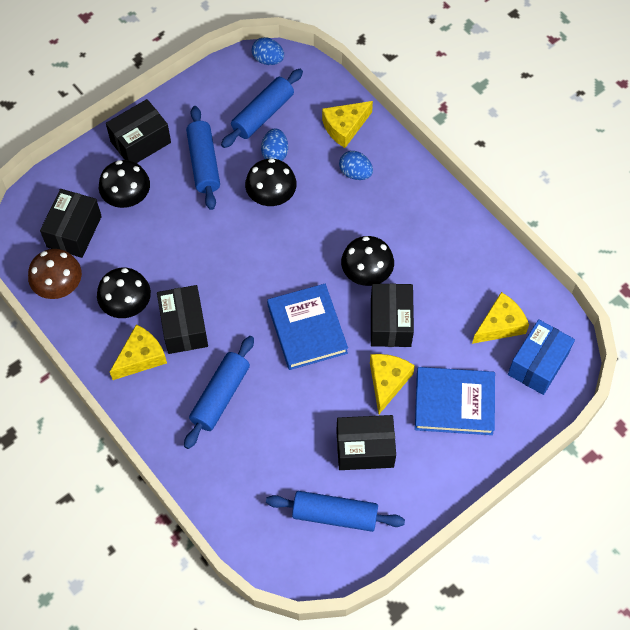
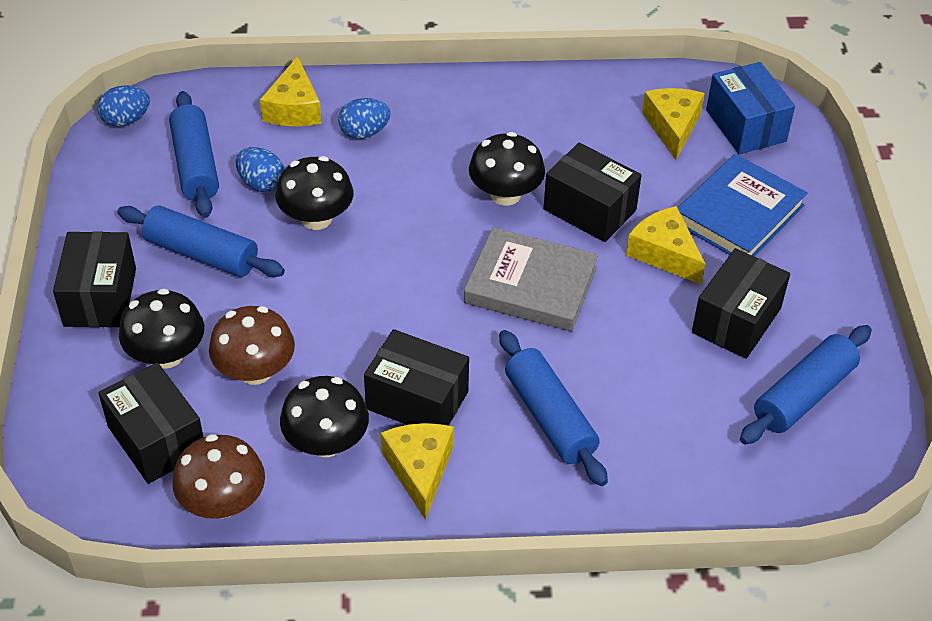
camera: 55 degrees left, 15 degrees down
blue book [267,284,348,370] -> grey book [464,227,598,331]
none -> brown mushroom [209,306,295,385]

